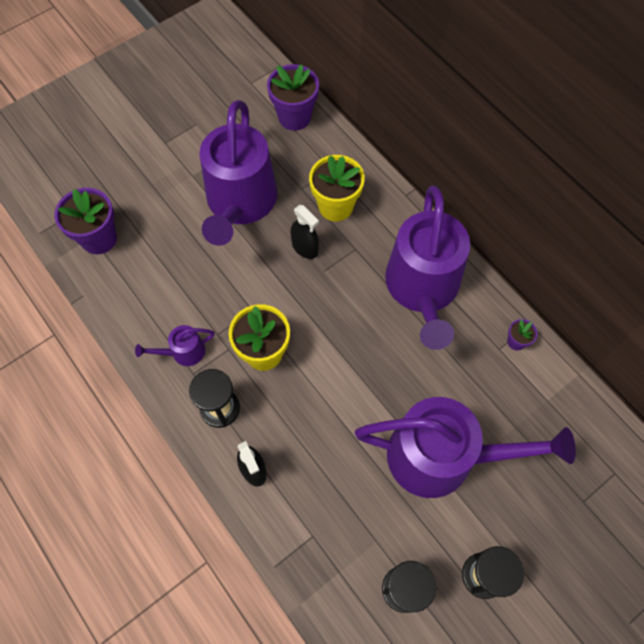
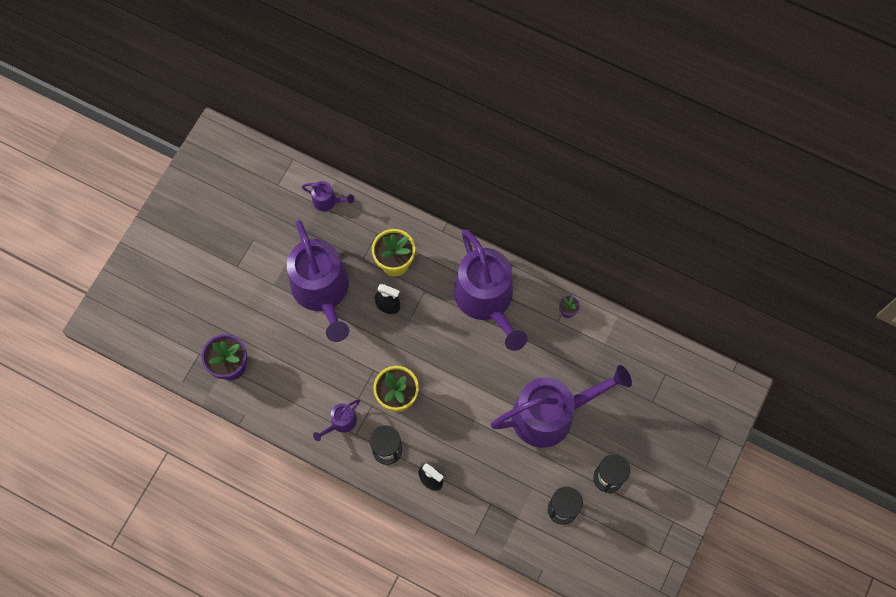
camera: 25 degrees left, 5 degrees up
purple flower pot [267,64,319,131] -> purple watering can [302,181,354,211]

